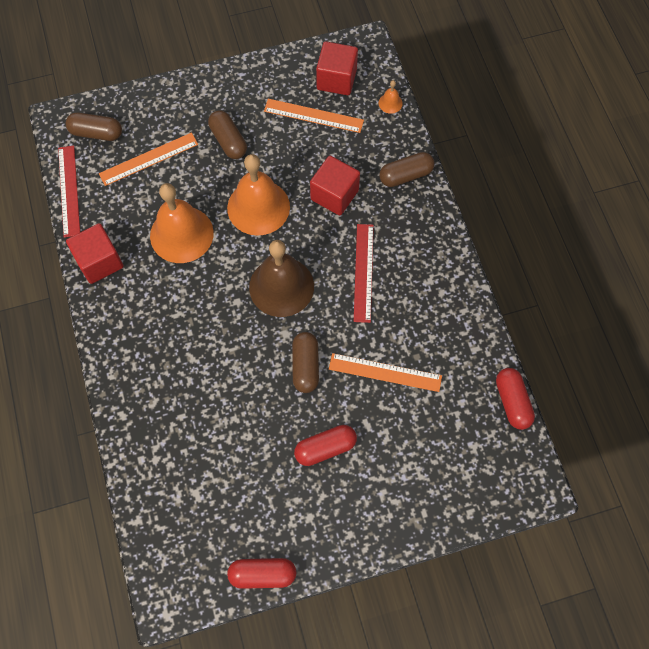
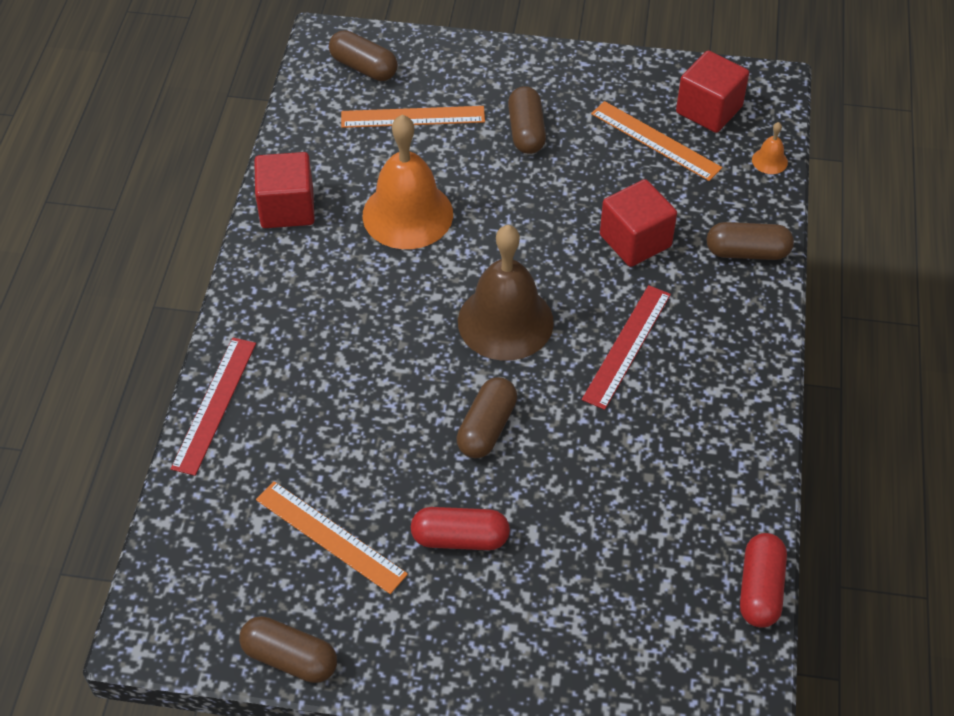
camera: 25 degrees right, 15 degrees down
red ruler [58,146,80,238] -> red ruler moved to [171,337,256,476]
orange bell [227,154,290,236] -> none
red capsule [227,558,297,589] -> brown capsule [239,616,337,683]
orange ruler [329,353,442,392] -> orange ruler moved to [256,481,408,594]

